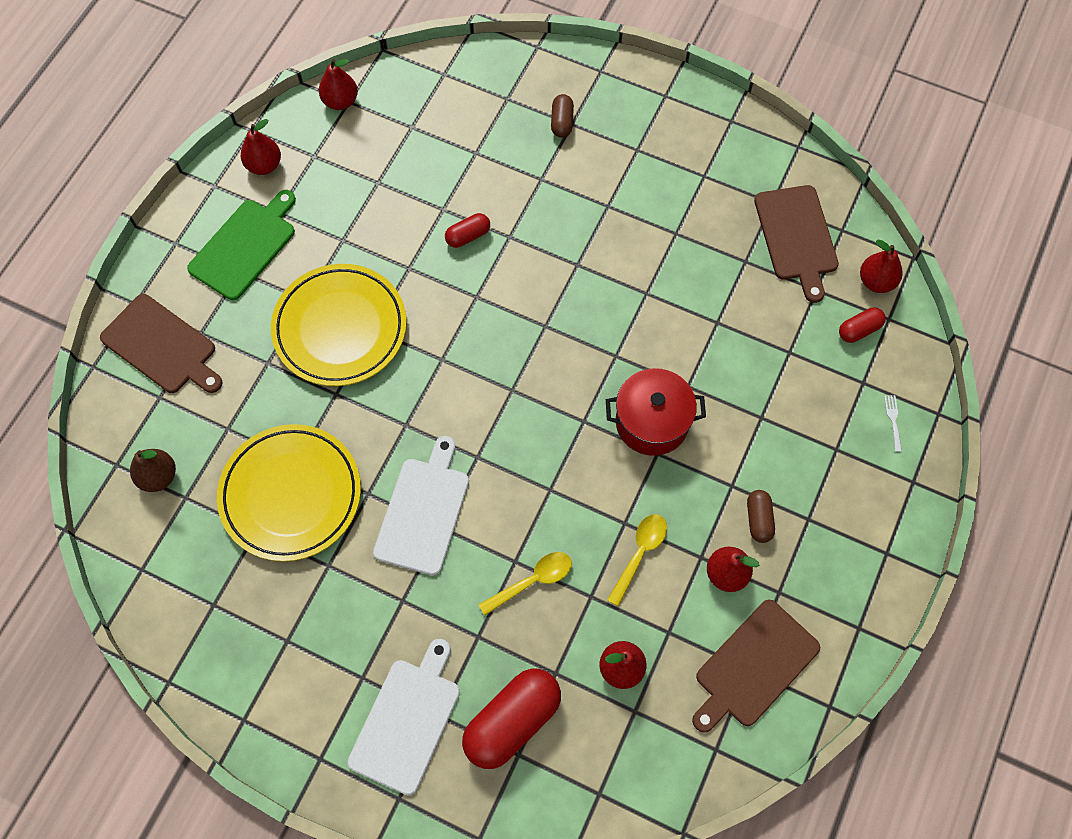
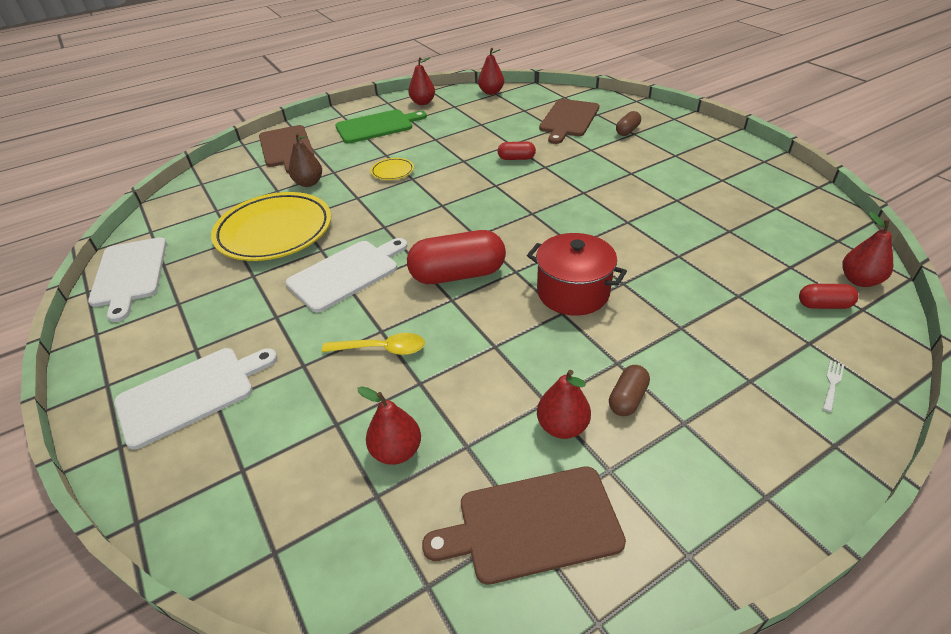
camera: 35 degrees right, 25 degrees down
brown pear [130,449,176,492] -> brown pear moved to [289,133,322,187]
yellow plate [271,264,407,386] -> yellow plate [371,158,414,180], size x0.42
red capsule [462,669,561,769] -> red capsule moved to [407,230,506,284]
yellow spoon [607,514,667,606] -> none
brown cutting board [754,185,839,303] -> brown cutting board moved to [539,99,599,144]
none -> white cutting board [88,237,167,322]

